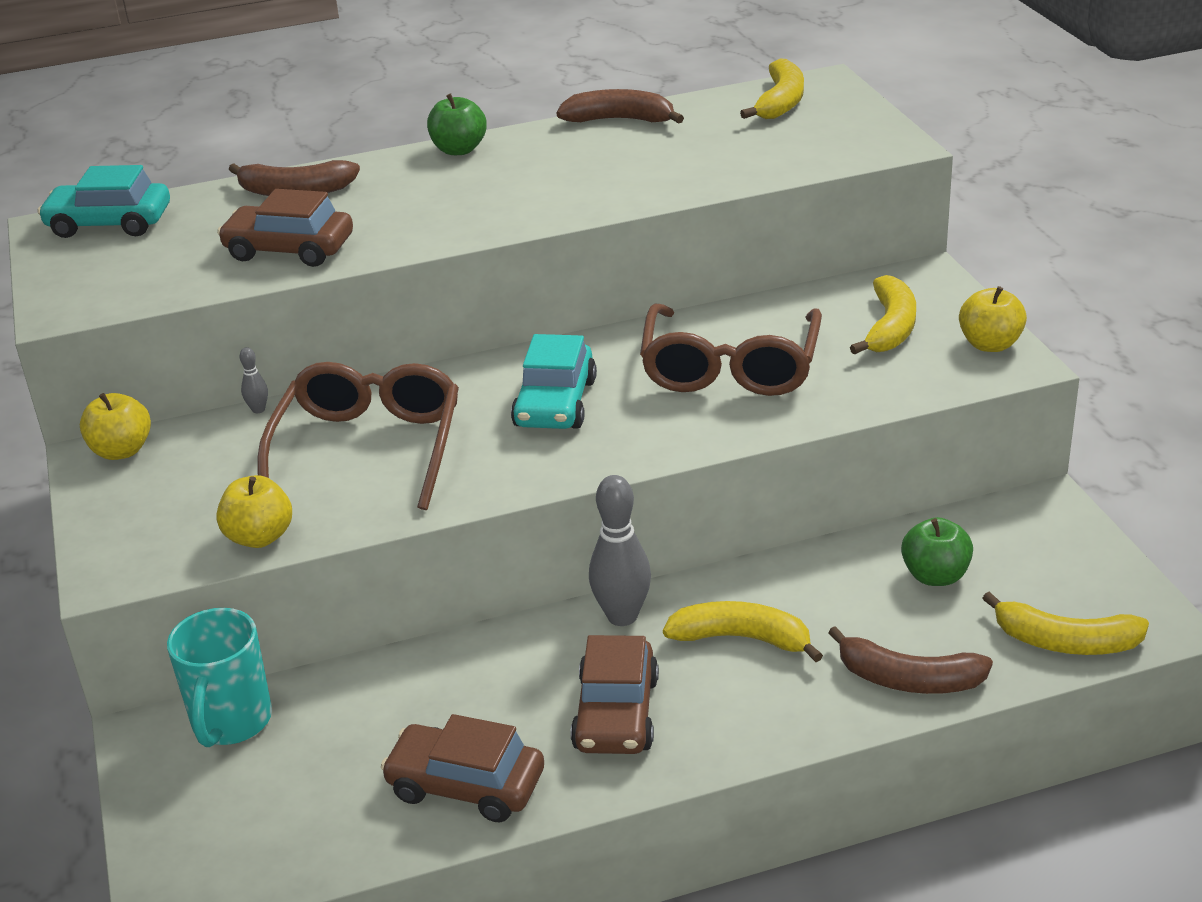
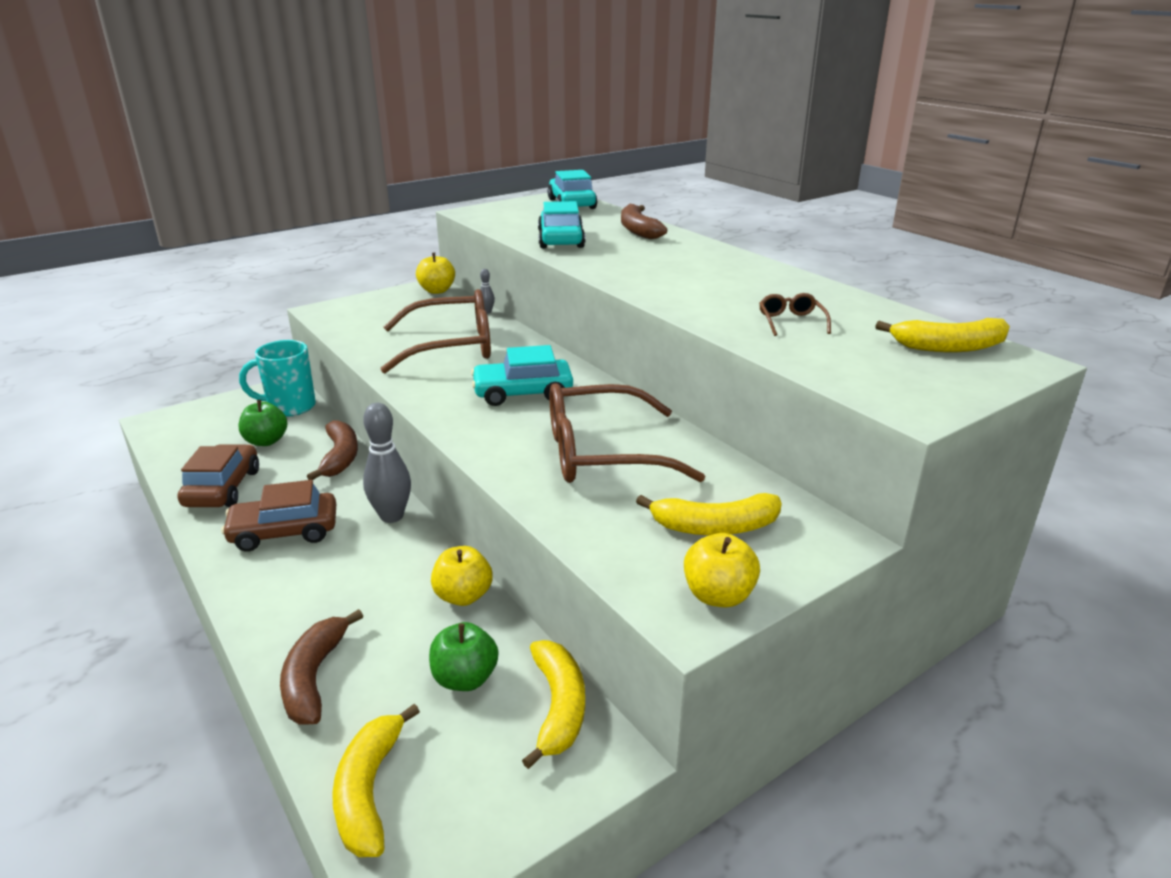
camera: 70 degrees right, 5 degrees down
yellow apple [216,475,292,548] -> yellow apple moved to [431,546,493,606]
brown car [217,189,353,267] -> turquoise car [538,201,585,249]
green apple [427,93,487,155] -> green apple moved to [238,400,287,446]
brown banana [557,89,684,124] -> brown banana moved to [307,420,358,480]
yellow banana [663,601,823,662] -> yellow banana moved to [522,640,585,769]
none -> brown glasses [759,293,831,336]

